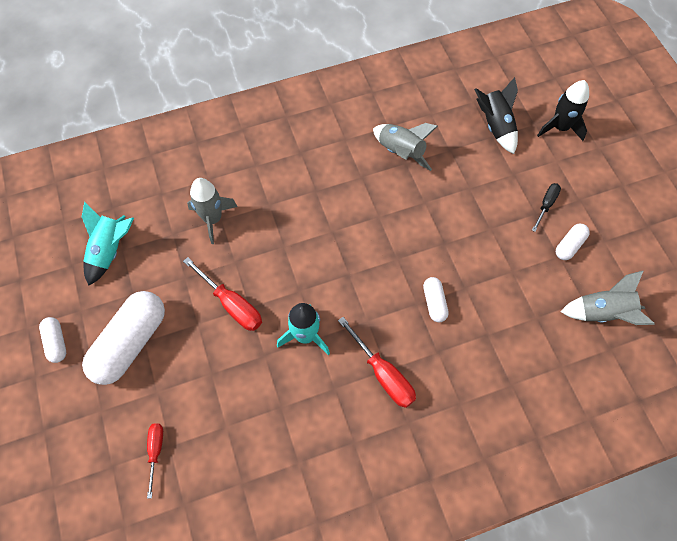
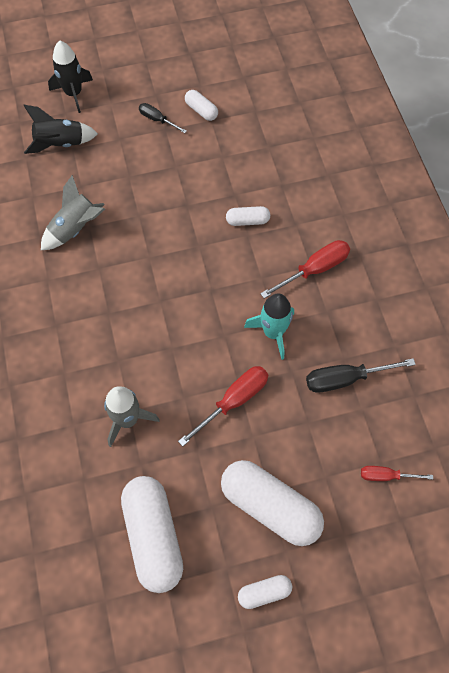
camera: 85 degrees left, 0 degrees up
turquoise rocket [82,202,134,286] -> white capsule [121,476,183,593]
grey rocket [561,271,655,325] -> none
none -> black screwdriver [306,358,416,393]

